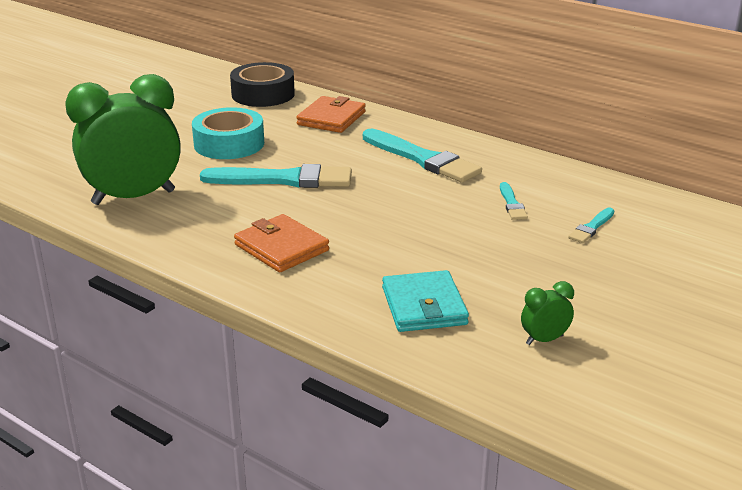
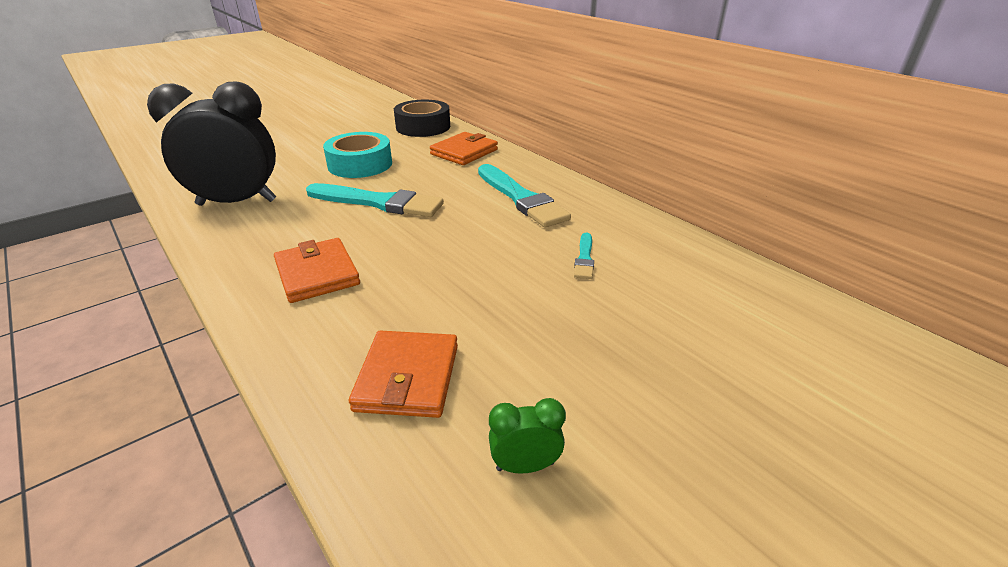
camera: 15 degrees right, 5 degrees up
green clock [65,74,180,205] -> black clock [147,82,276,206]
turquoise wallet [382,270,469,332] -> orange wallet [349,330,458,418]
turquoise brush [568,208,615,243] -> none

